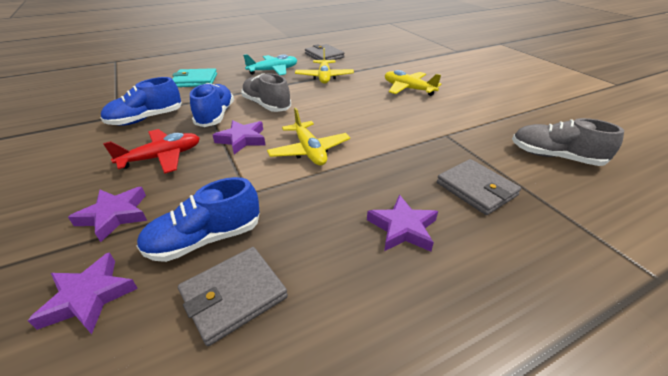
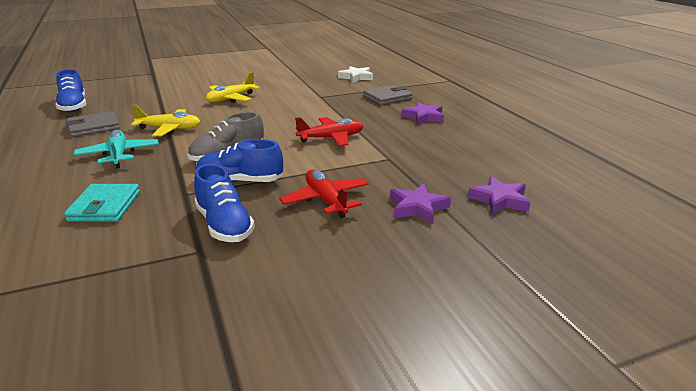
camera: 85 degrees left, 10 degrees down
blue shoe [137,177,260,262] -> blue shoe moved to [55,69,86,112]
grey wallet [178,247,288,346] -> none
purple star [213,120,266,154] -> none
yellow plane [267,108,350,165] -> red plane [295,117,363,146]
grey shoe [512,118,624,166] -> white star [338,66,373,83]

